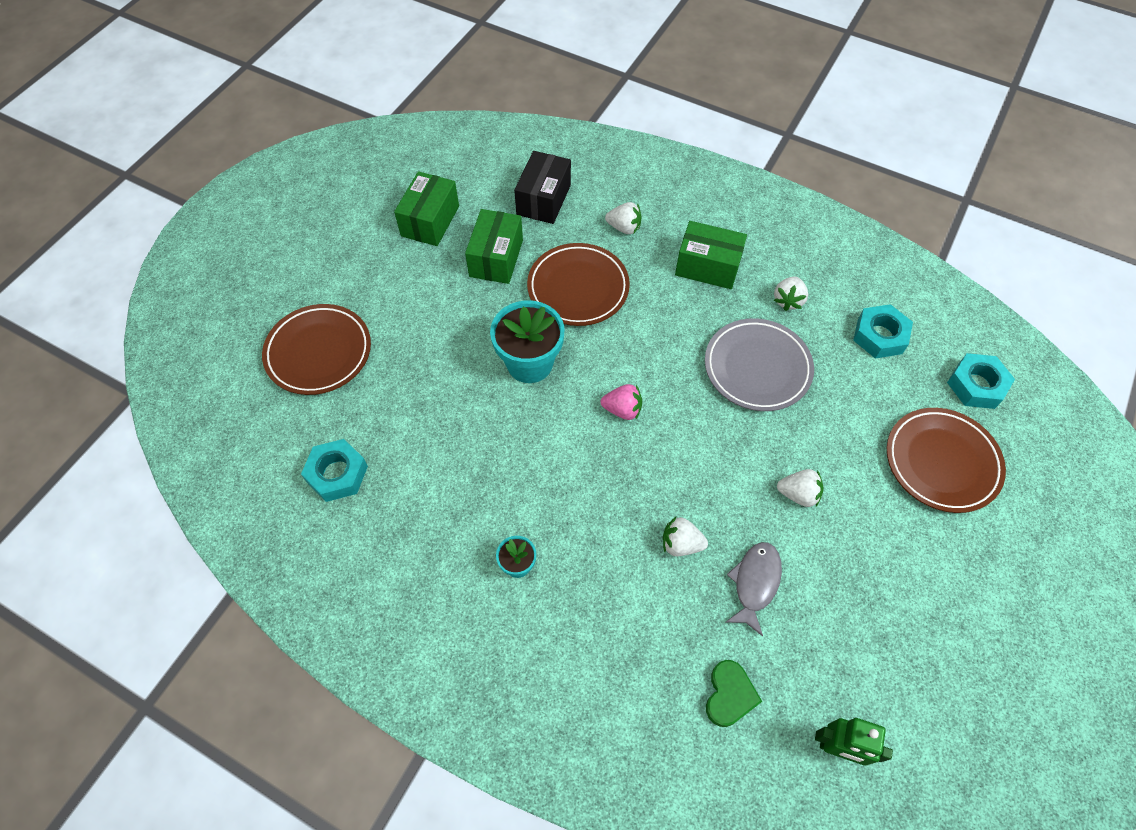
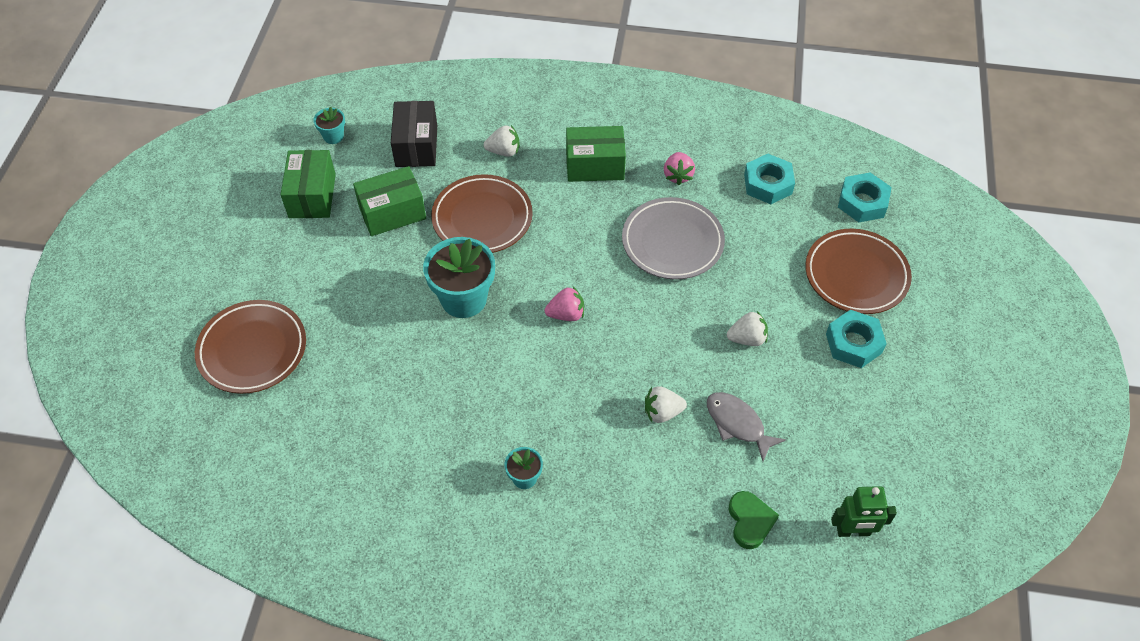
camera: 20 degrees left, 5 degrees down
turquoise nut [301,439,368,502] -> turquoise nut moved to [826,310,887,368]
green box [465,209,523,284] -> green box turned 75 degrees clockwise [353,166,426,236]
grey fish [725,542,782,636] -> grey fish turned 45 degrees counterclockwise [707,392,786,461]
white strawberry [774,276,808,311] -> pink strawberry [664,152,695,185]
none -> turquoise flower pot [314,107,345,144]

